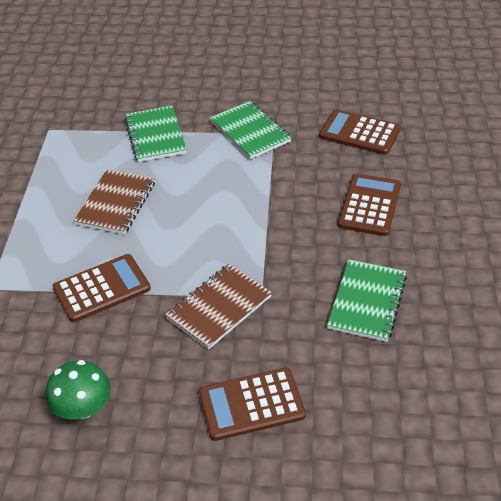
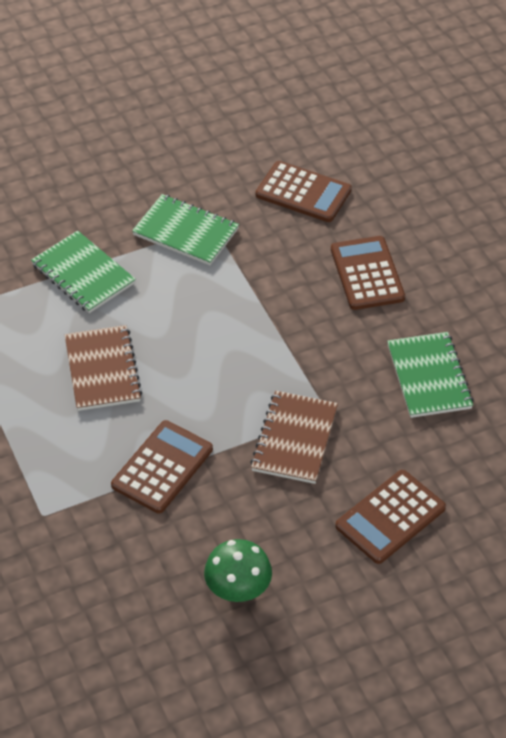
camera: 30 degrees left, 5 degrees up
brown calculator [319,109,401,155] -> brown calculator turned 150 degrees counterclockwise [256,161,352,222]

